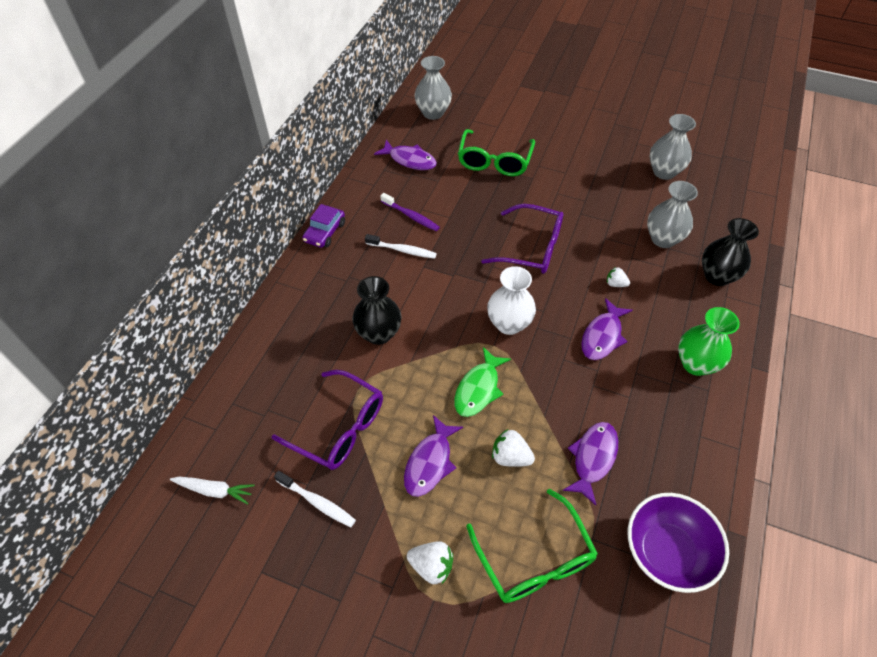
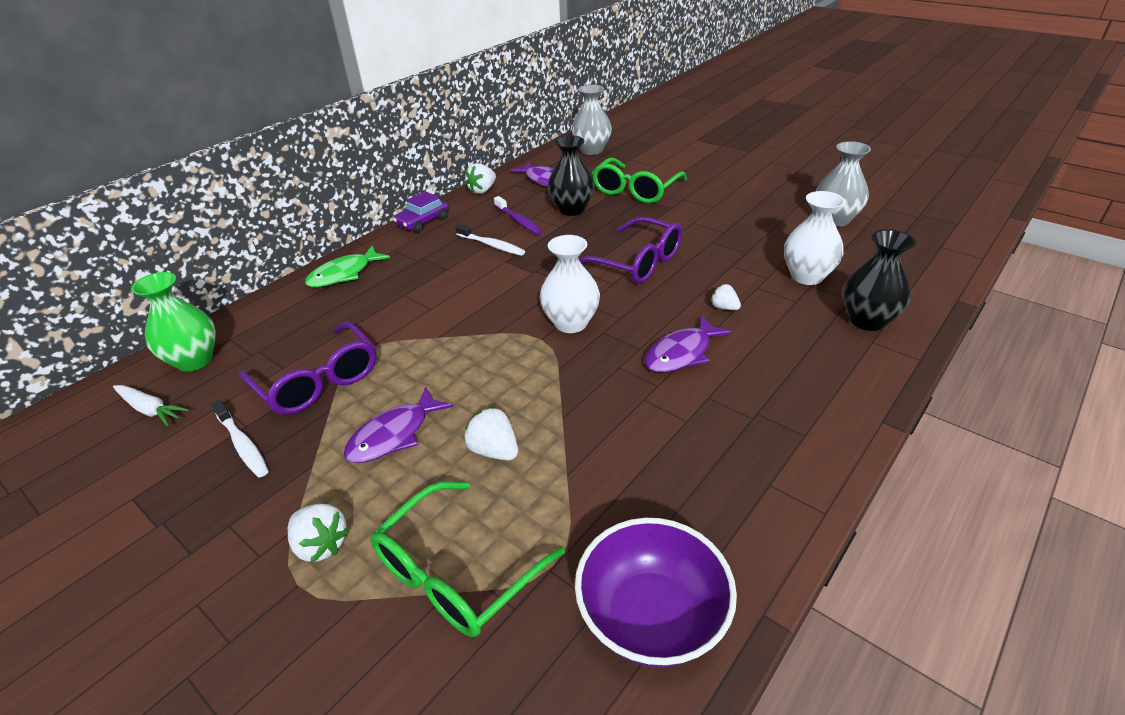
camera: 20 degrees right, 15 degrees down
black vase [352,276,402,345] -> black vase moved to [548,135,594,216]
green fish [454,347,511,417] -> green fish moved to [305,246,390,287]
green glasses [466,489,598,603] -> green glasses turned 45 degrees clockwise [371,481,565,637]
purple fish [563,422,618,505] -> none
grey vase [647,181,698,248] -> white vase [784,191,845,285]
green vase [678,307,740,376] -> green vase moved to [131,272,216,372]
none -> white strawberry [465,163,496,194]

